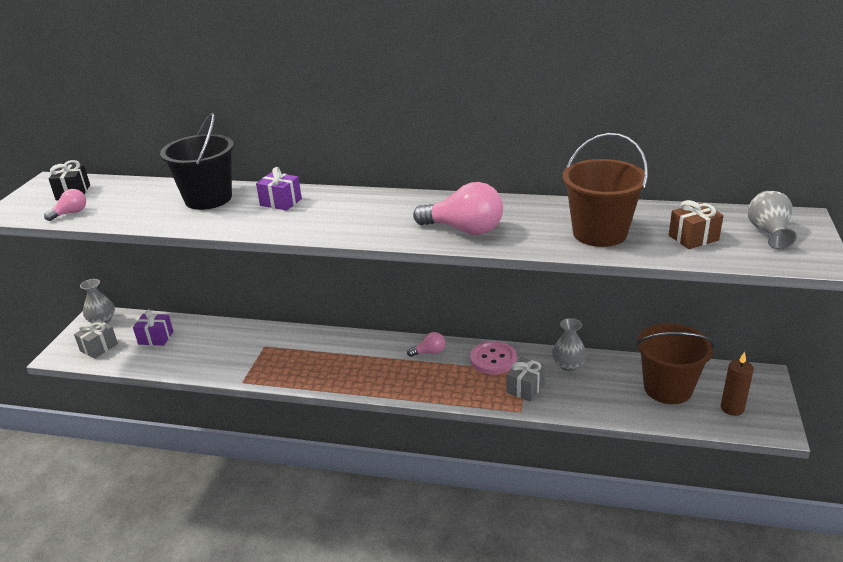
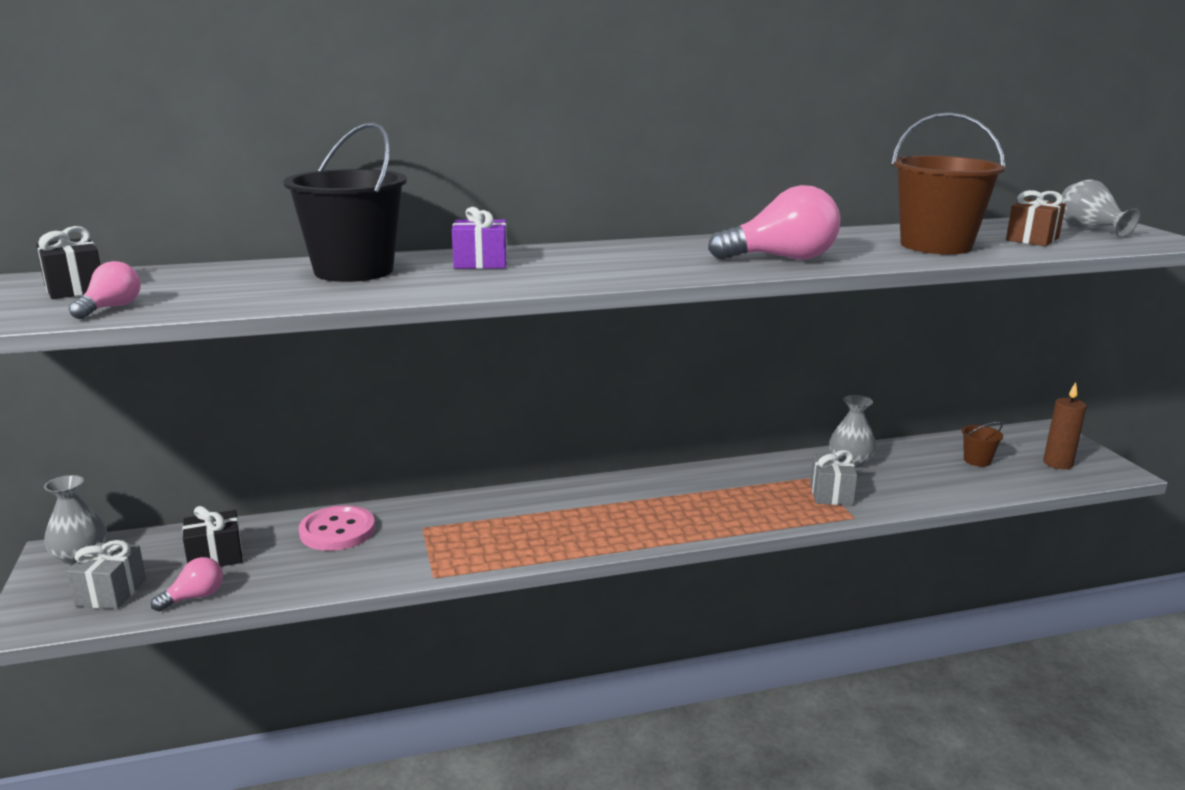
camera: 30 degrees left, 10 degrees down
purple gift [133,310,173,346] -> black gift [182,506,242,566]
pink light bulb [407,332,445,357] -> pink light bulb moved to [151,557,223,612]
pink button [470,341,517,374] -> pink button moved to [299,505,375,551]
brown bucket [636,323,715,404] -> brown bucket [962,422,1003,467], size x0.44

